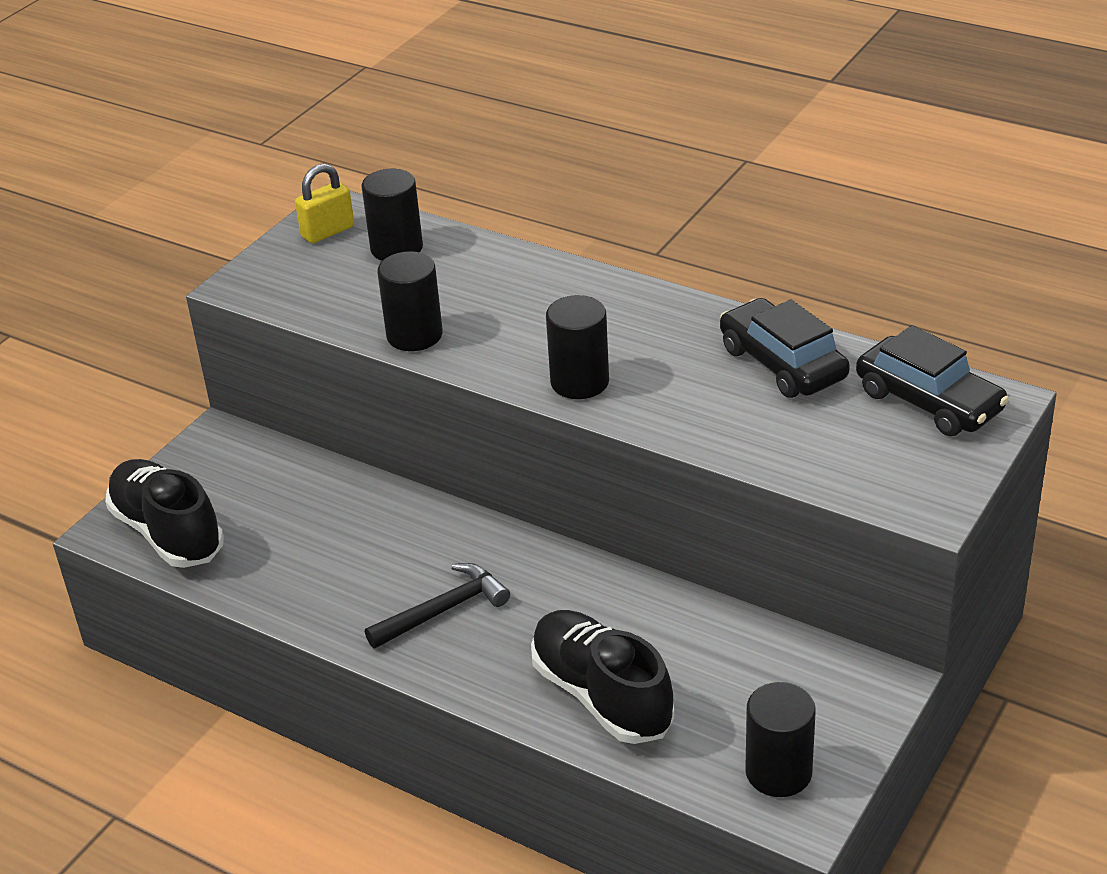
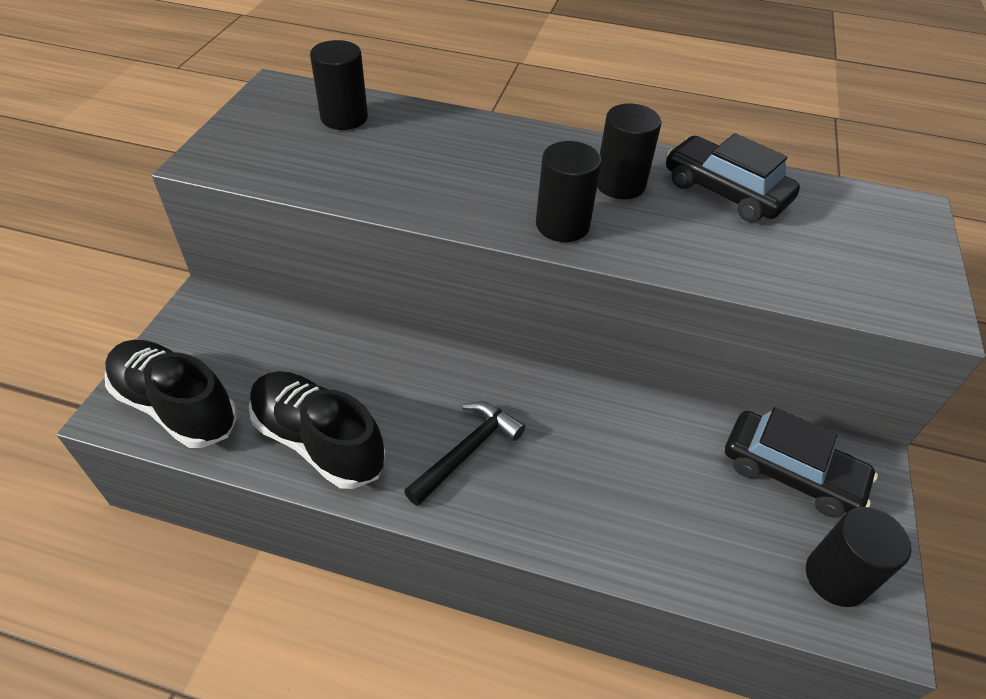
camera: 20 degrees left, 10 degrees up
yellow padlock [295,163,354,244] -> none
black cylinder [377,251,443,351] -> black cylinder moved to [597,104,661,199]
black shoe [531,610,674,744] -> black shoe moved to [249,371,386,489]
black car [856,325,1009,436] -> black car moved to [725,407,878,518]

